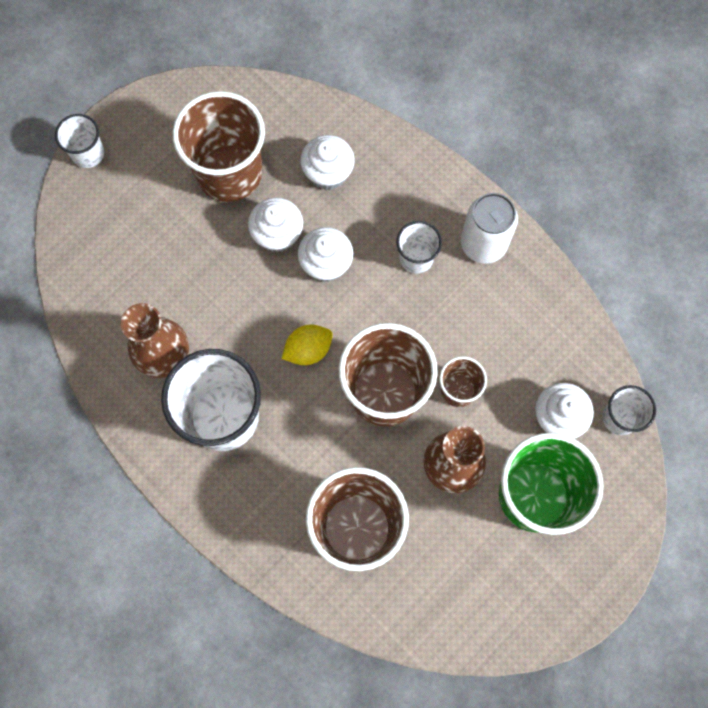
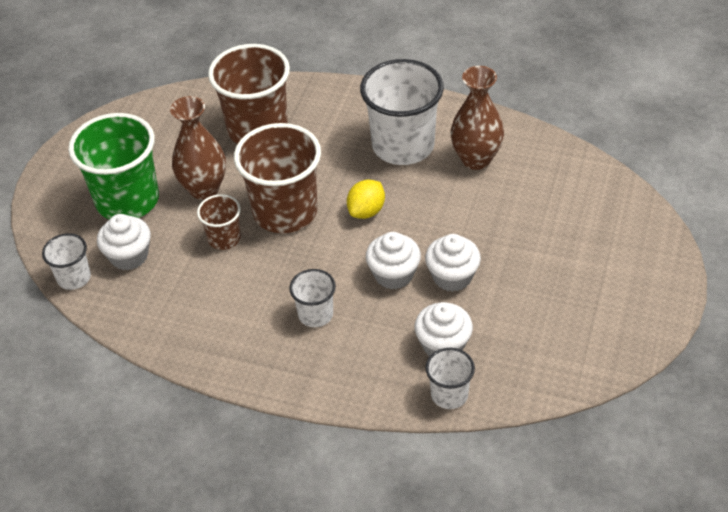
camera: 155 degrees right, 25 degrees down
white cup [55,114,104,168] -> white cup moved to [425,348,475,409]
brown cup [173,91,265,202] -> none
white can [461,193,518,264] -> none

